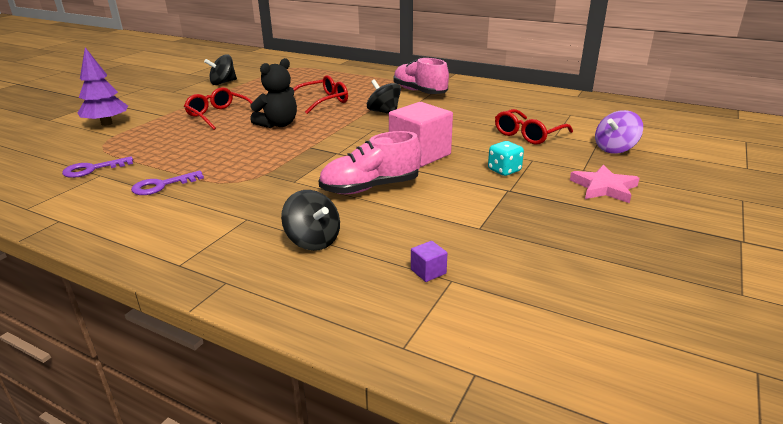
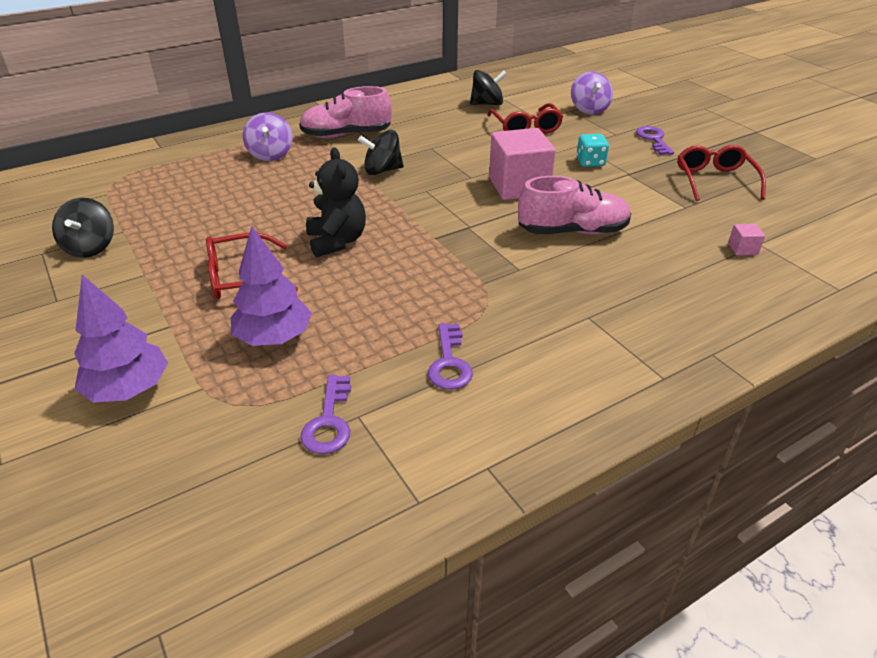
camera: 60 degrees left, 10 degrees up
black spinning top [281,190,340,251] -> black spinning top moved to [470,70,507,105]
red glasses [293,75,348,114] -> red glasses moved to [678,145,766,201]
pink shoe [319,131,421,194] -> pink shoe turned 105 degrees counterclockwise [518,176,631,235]
purple cube [411,241,447,282] -> pink cube [728,224,765,255]
pink star [570,165,639,203] -> purple key [636,126,674,155]
none -> purple tree [230,226,312,346]
none -> purple spinning top [243,112,292,161]

